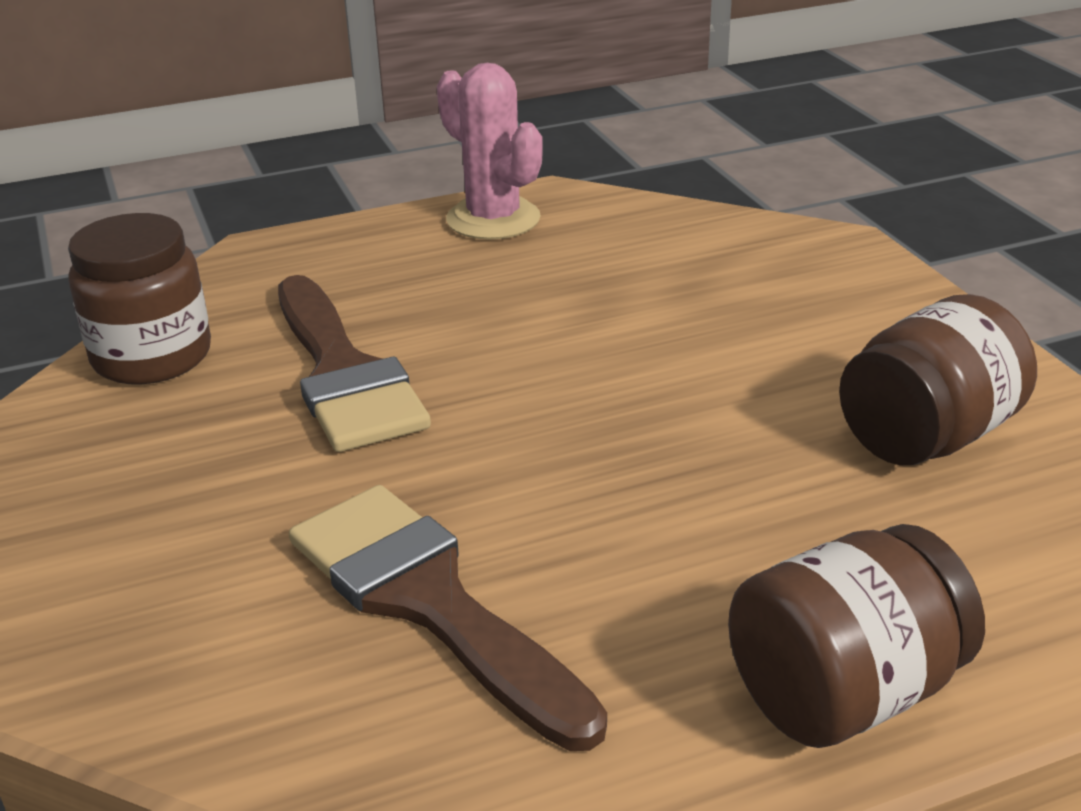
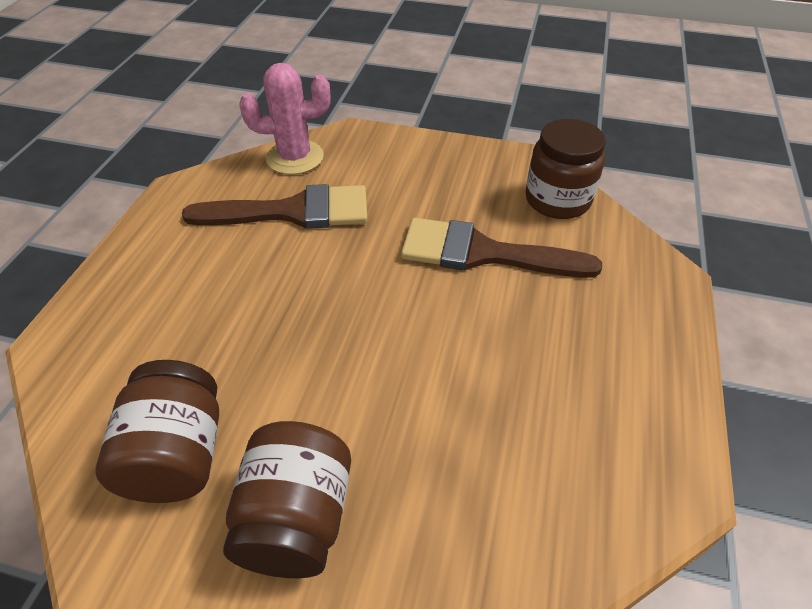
camera: 125 degrees right, 15 degrees up
pink cactus [437,63,543,240] -> pink cactus moved to [239,63,330,175]
brown jar [728,524,985,748] -> brown jar moved to [223,421,351,578]

